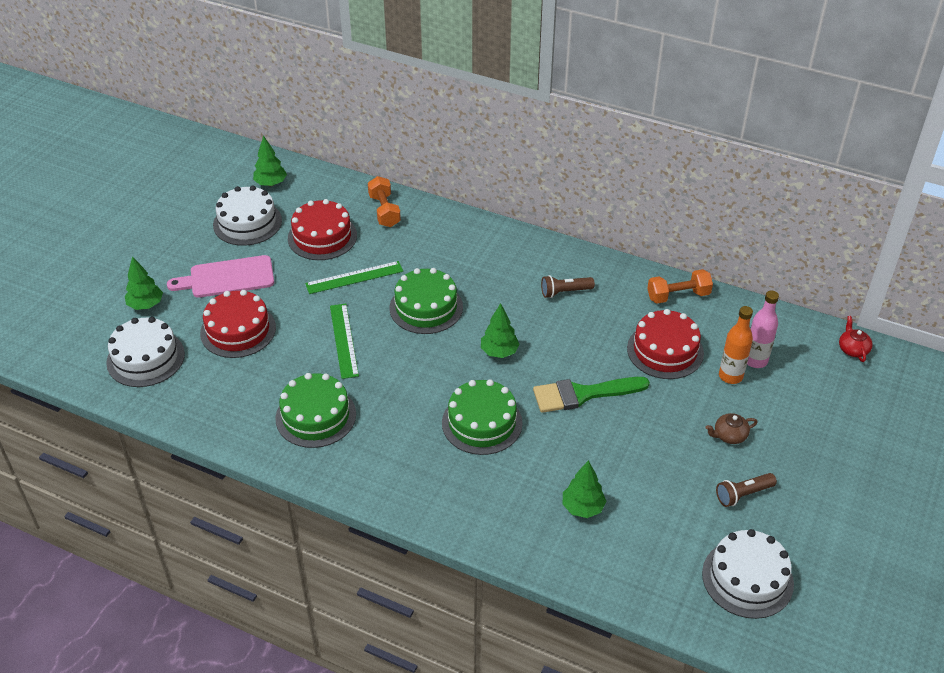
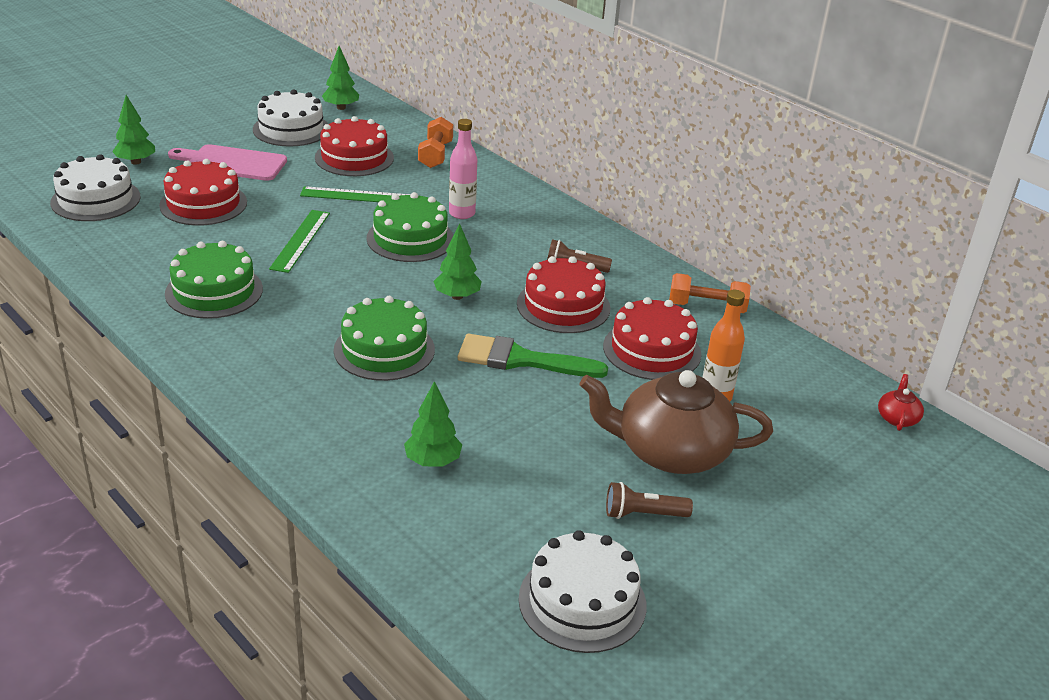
camera: 20 degrees right, 10 degrees down
brown teapot [706,413,758,444] -> brown teapot [579,370,773,474], size x2.50
pink bottle [747,290,779,368] -> pink bottle moved to [449,119,478,219]
none -> red cake [517,256,610,333]

